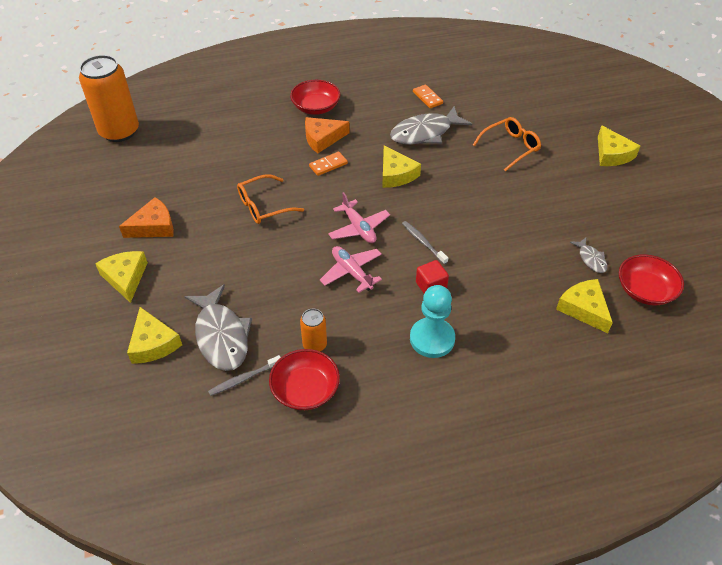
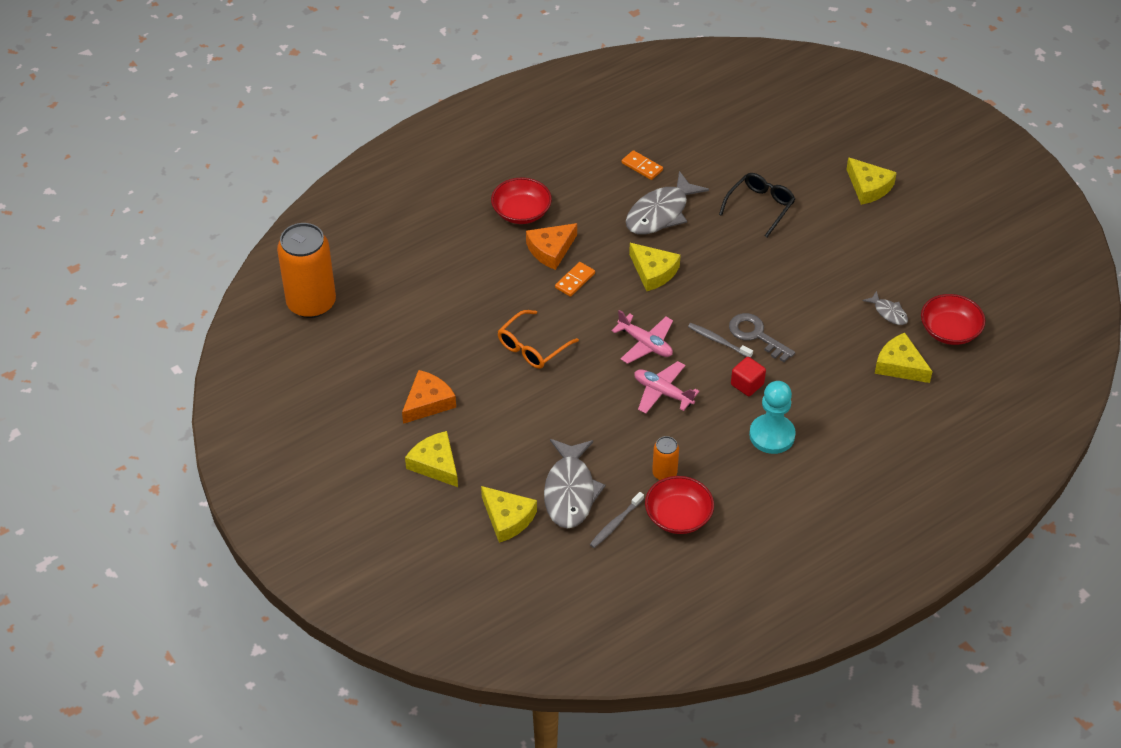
camera: 20 degrees left, 0 degrees up
grey fish [185,284,252,371] -> grey fish turned 45 degrees clockwise [544,439,606,529]
orange glasses [473,117,541,172] -> black glasses [719,173,795,237]
none -> grey key [729,313,795,362]

